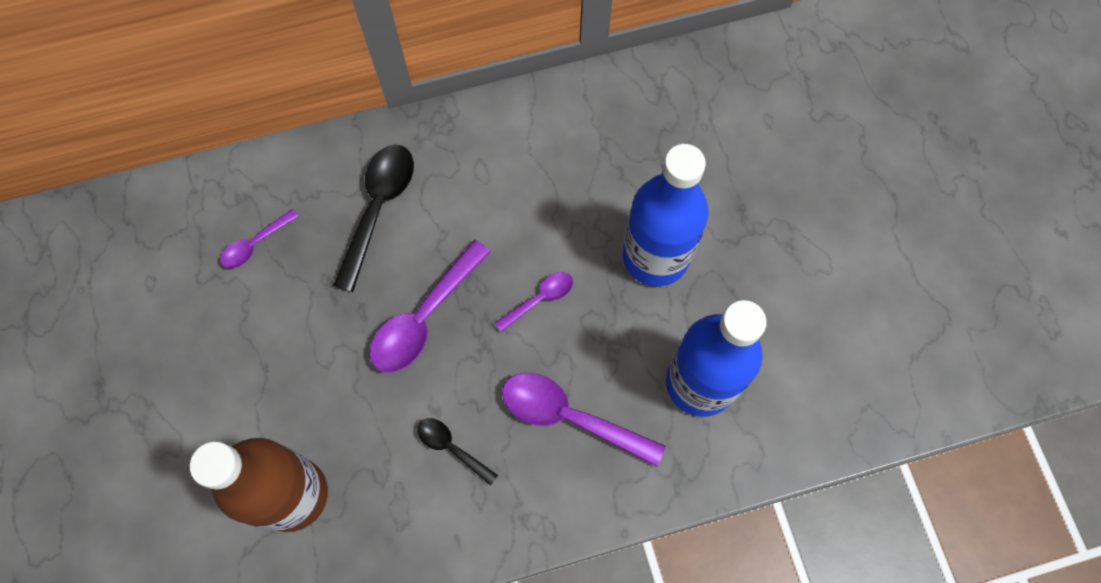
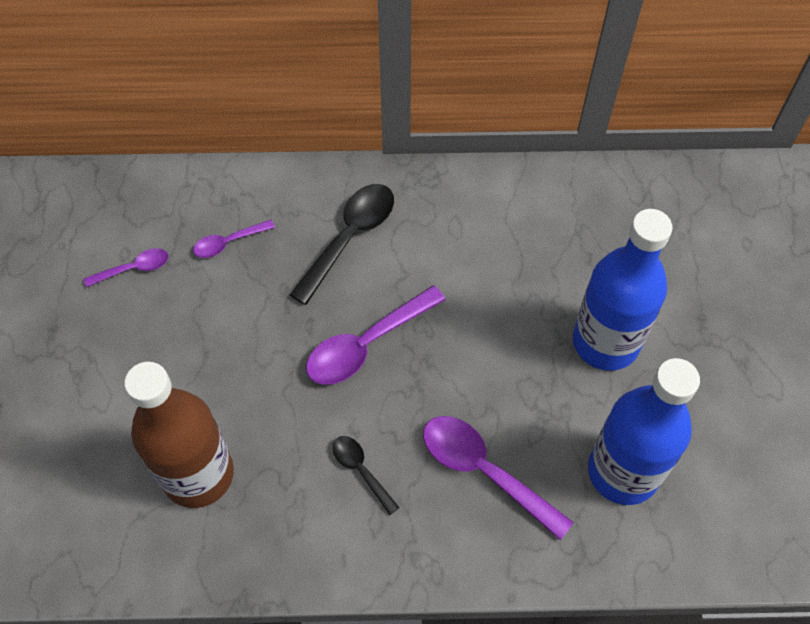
camera: 15 degrees right, 10 degrees down
purple spoon [495,272,573,332] -> purple spoon moved to [84,248,169,287]

